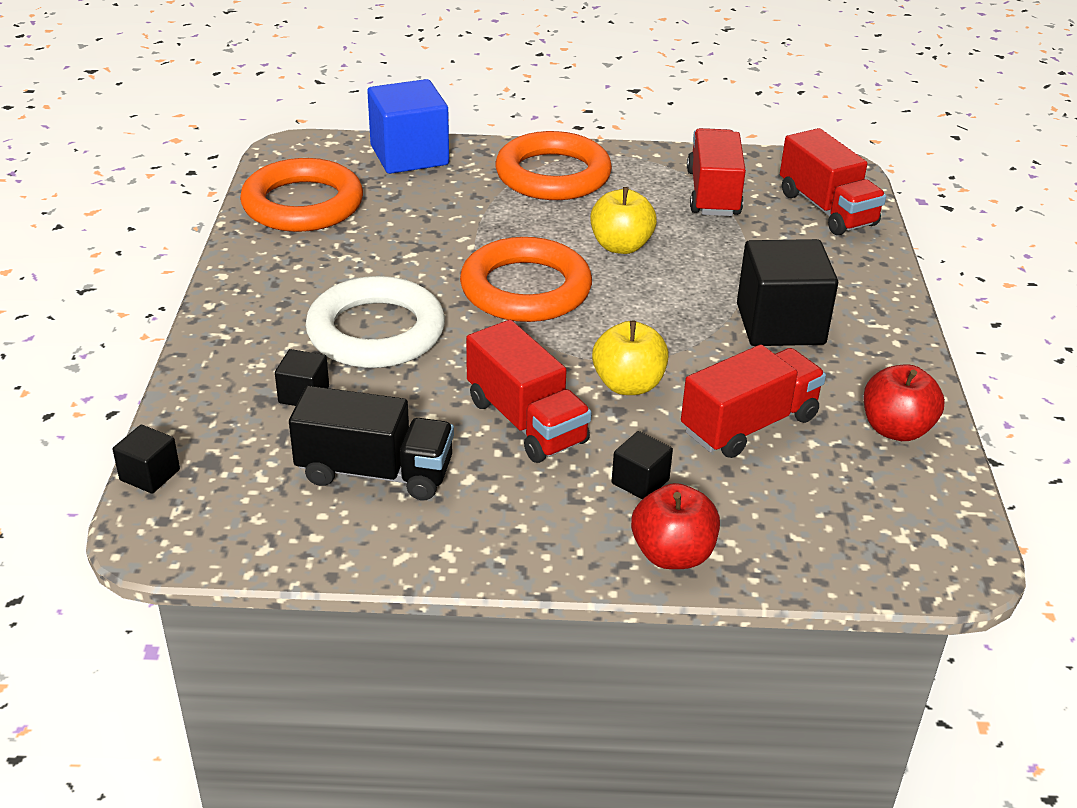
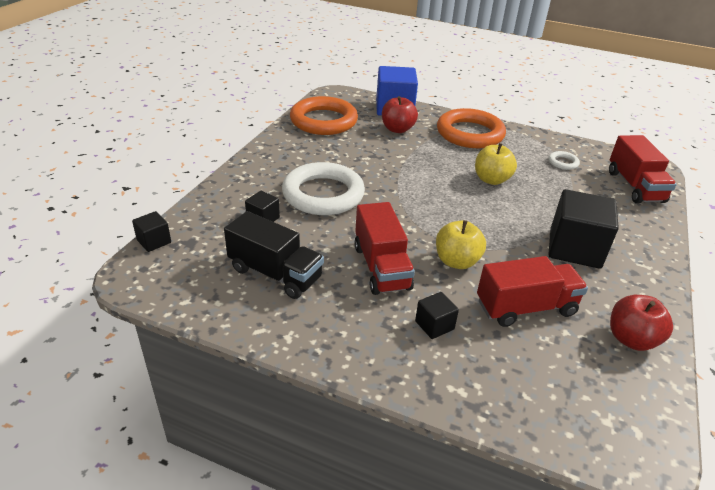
camera: 20 degrees right, 0 degrees up
orange ring [460,237,592,322] -> none
red apple [631,483,720,569] -> red apple moved to [382,96,418,133]
red truck [687,128,746,216] -> white ring [548,151,580,170]

